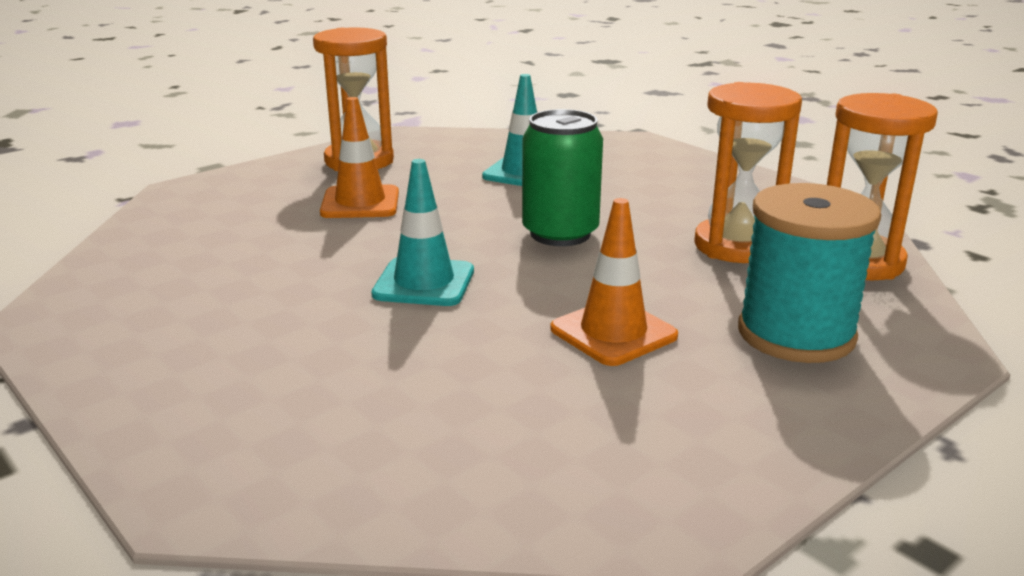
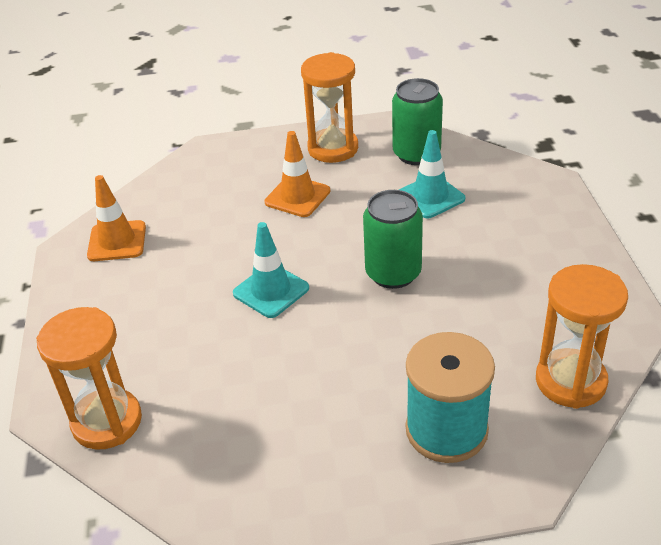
camera: 35 degrees right, 15 degrees up
orange traffic cone [550,198,678,366] -> orange traffic cone moved to [87,175,146,261]
orange hourglass [694,82,802,263] -> orange hourglass moved to [36,307,142,450]
none -> green can [392,78,443,165]

